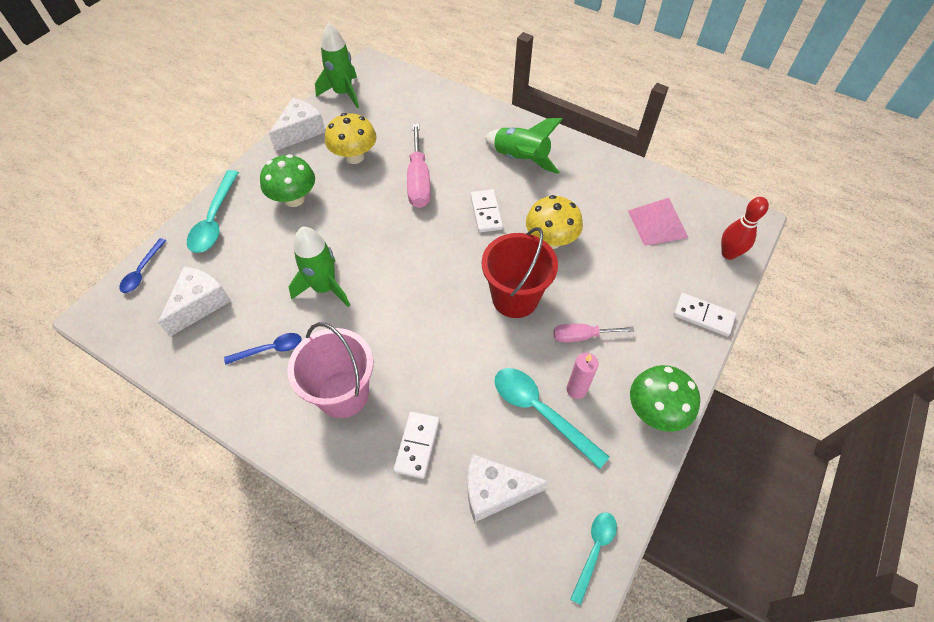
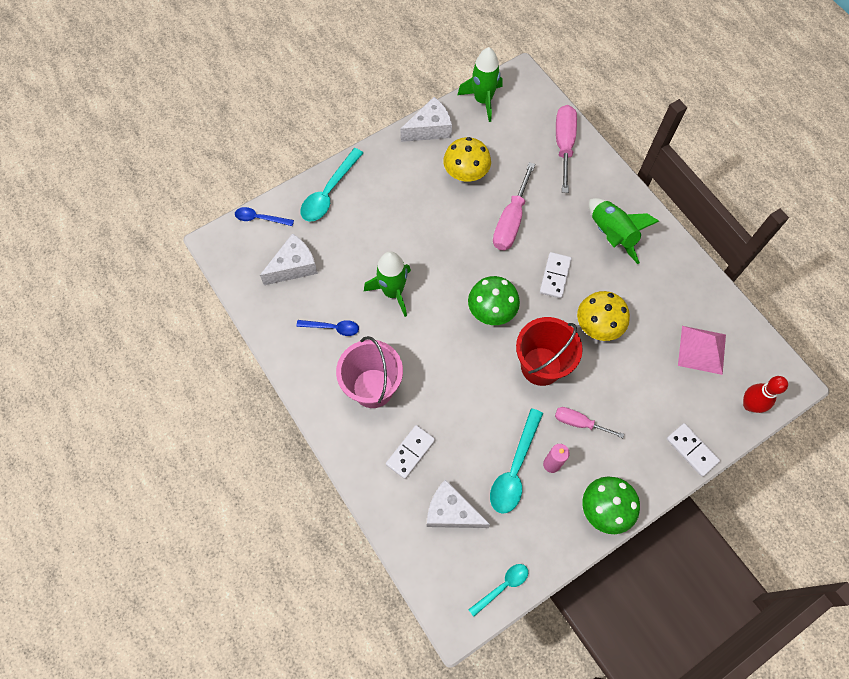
camera: 25 degrees right, 10 degrees up
blue spoon [119,238,167,293] -> blue spoon turned 60 degrees clockwise [235,207,294,226]
green mushroom [260,154,315,207] -> green mushroom moved to [468,276,520,325]
turquoise spoon [494,368,609,469] -> turquoise spoon turned 135 degrees counterclockwise [490,408,543,514]
none -> pink screwdriver [556,105,577,193]

